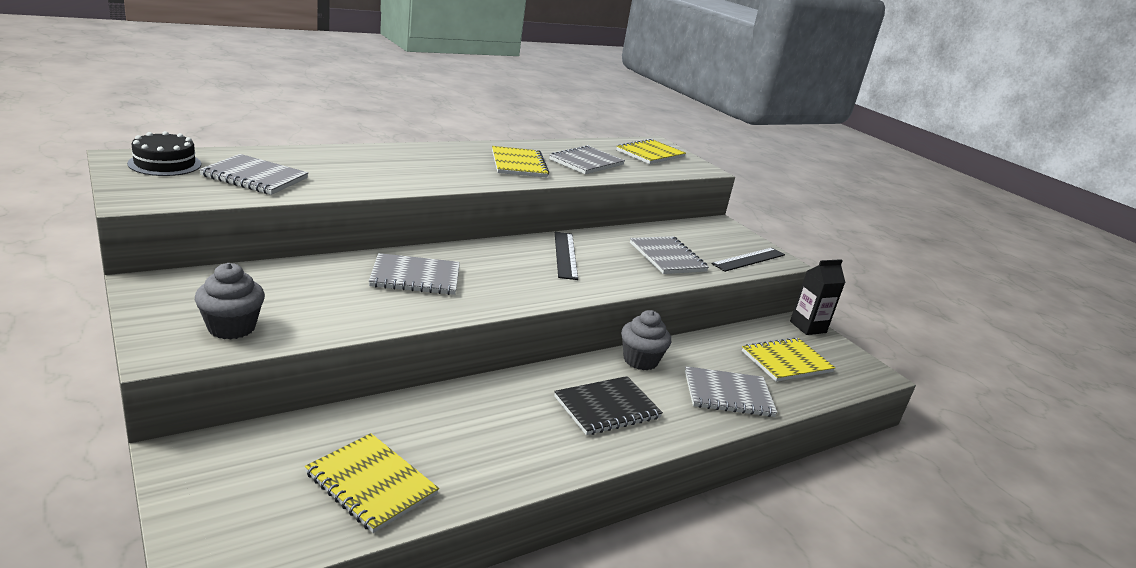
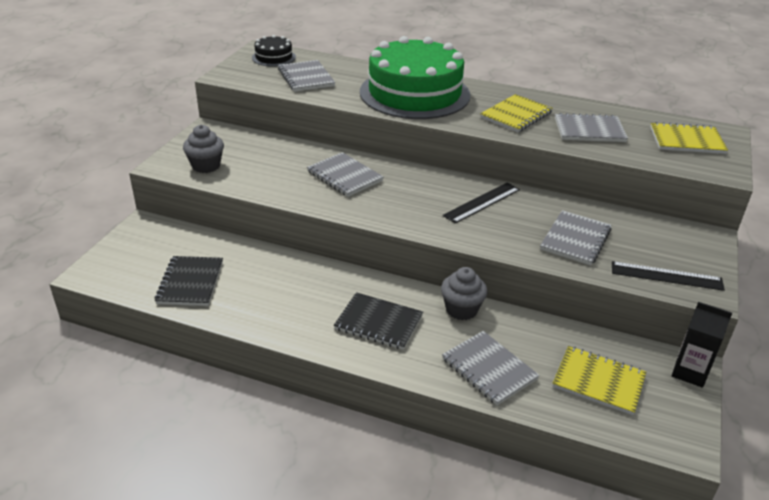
camera: 55 degrees right, 10 degrees up
yellow notebook [305,433,439,533] -> black notebook [155,256,223,306]
none -> green cake [360,36,470,119]

